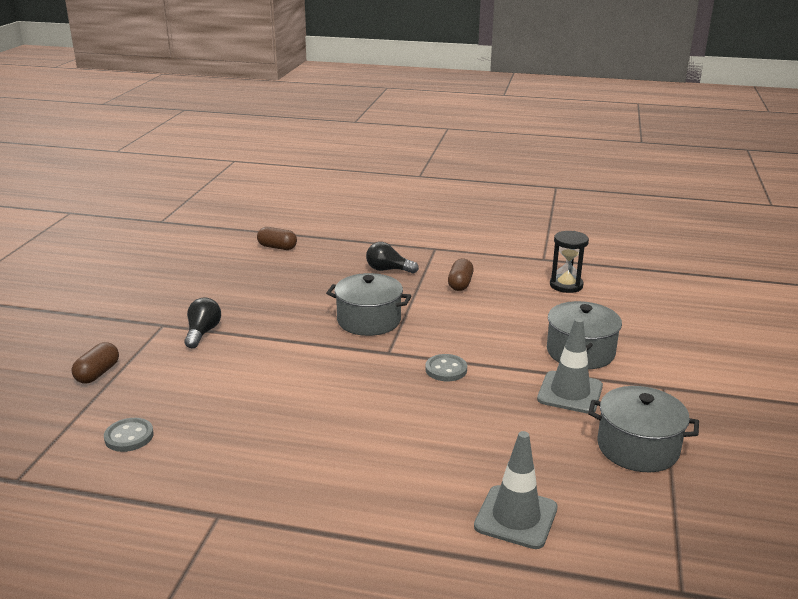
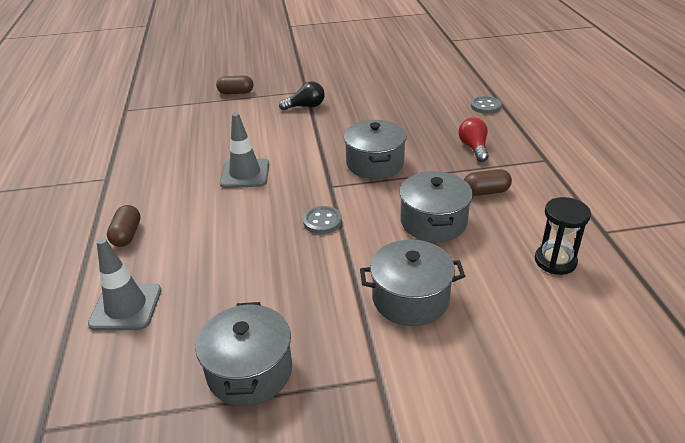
camera: 70 degrees right, 10 degrees up
grey button [104,418,154,452] -> grey button moved to [471,96,502,114]
brown capsule [257,227,297,250] -> brown capsule moved to [107,205,141,247]
black light bulb [366,242,419,274] -> red light bulb [458,117,488,162]
grey traffic cone [537,318,603,414] -> grey traffic cone moved to [220,113,269,188]
none -> grey pot [400,171,473,242]

